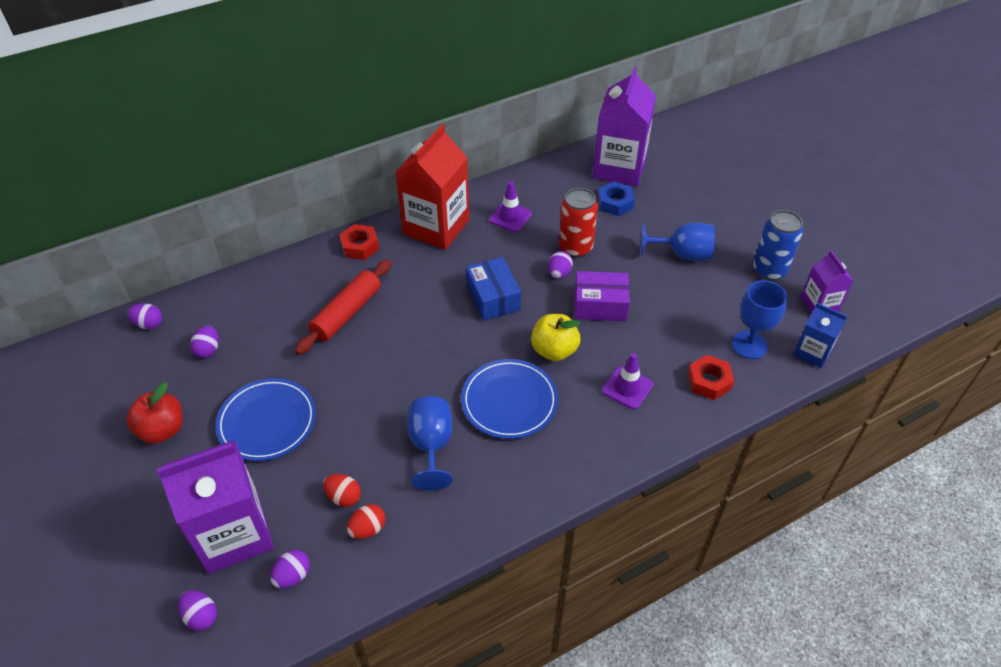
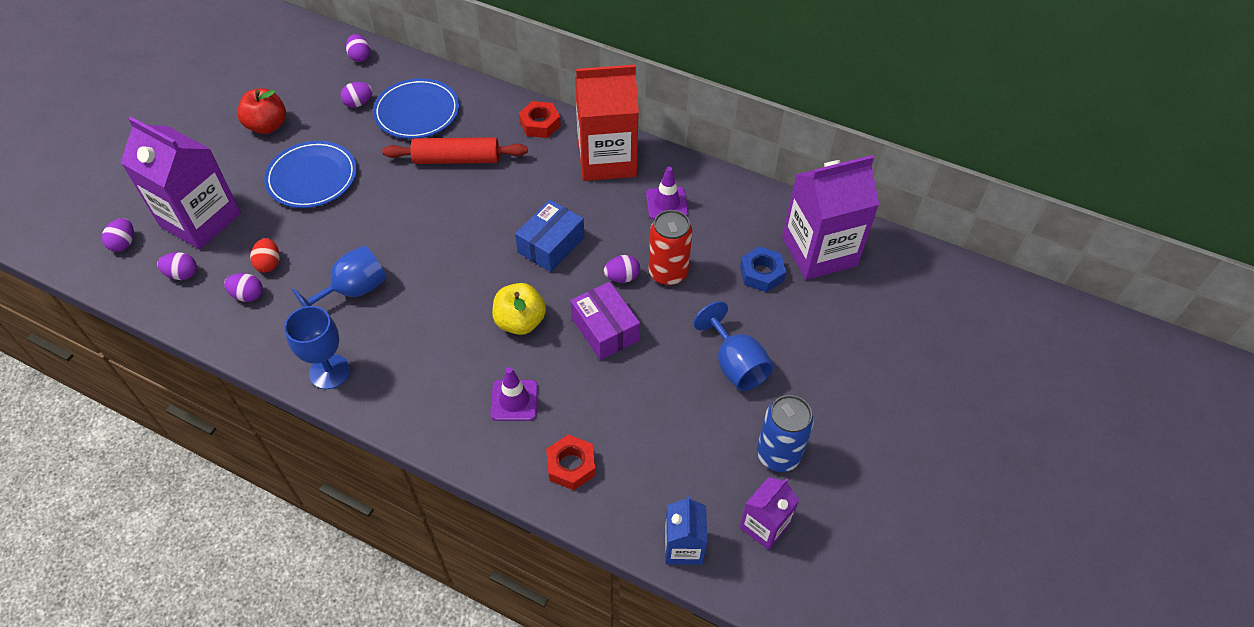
camera: 55 degrees right, 5 degrees up
red egg [347,504,386,539] -> purple egg [224,273,263,302]
blue plate [461,359,558,439] -> blue plate moved to [373,78,459,139]
blue goblet [732,280,788,359] -> blue goblet moved to [284,306,350,389]

